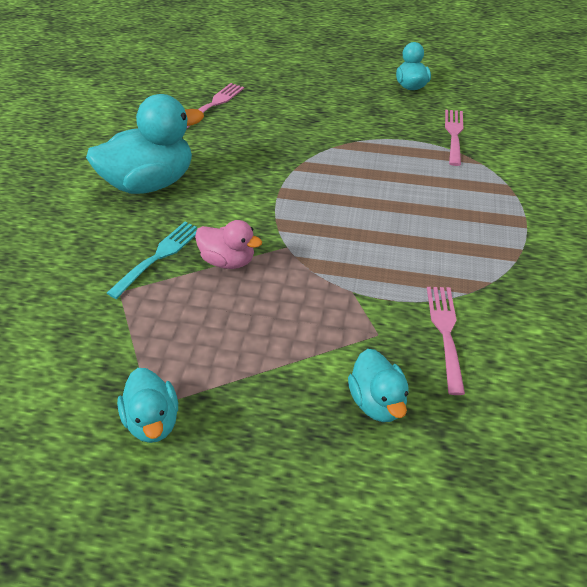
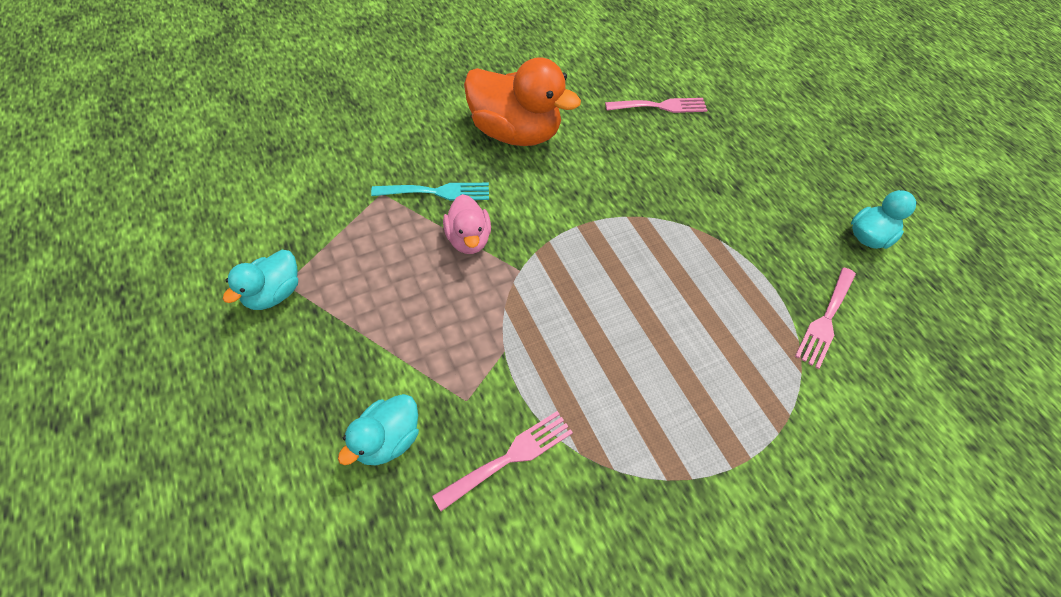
camera: 50 degrees right, 10 degrees up
turquoise duck [86,94,204,194] -> orange duck [464,57,581,146]
pink fork [445,110,463,166] -> pink fork turned 150 degrees clockwise [795,267,856,369]

